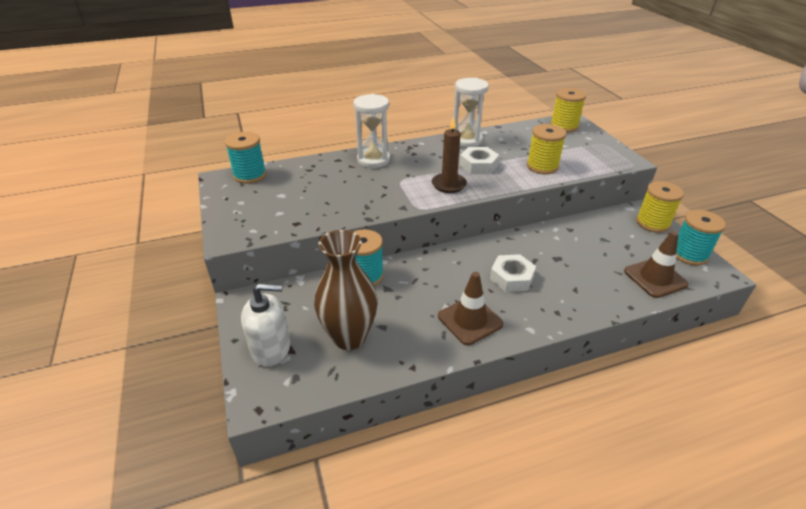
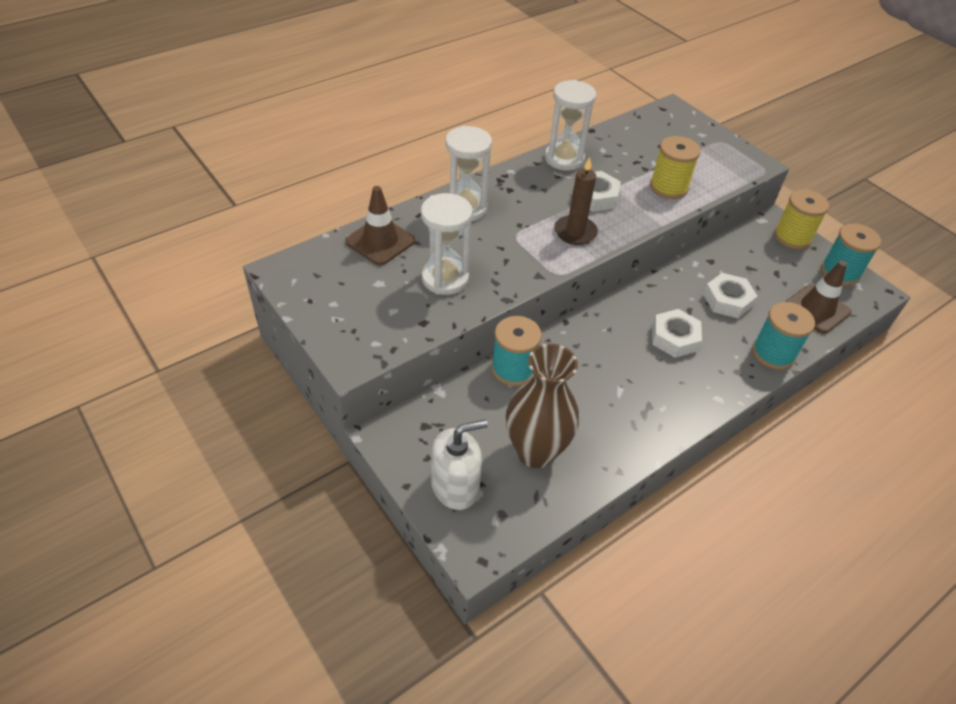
camera: 20 degrees left, 10 degrees up
turquoise spool [225,132,266,184] -> turquoise spool moved to [752,302,815,370]
brown traffic cone [438,272,503,345] -> brown traffic cone moved to [345,186,415,265]
yellow spool [550,88,586,132] -> none
none -> white hourglass [421,193,473,295]
none -> white nut [703,273,757,318]

